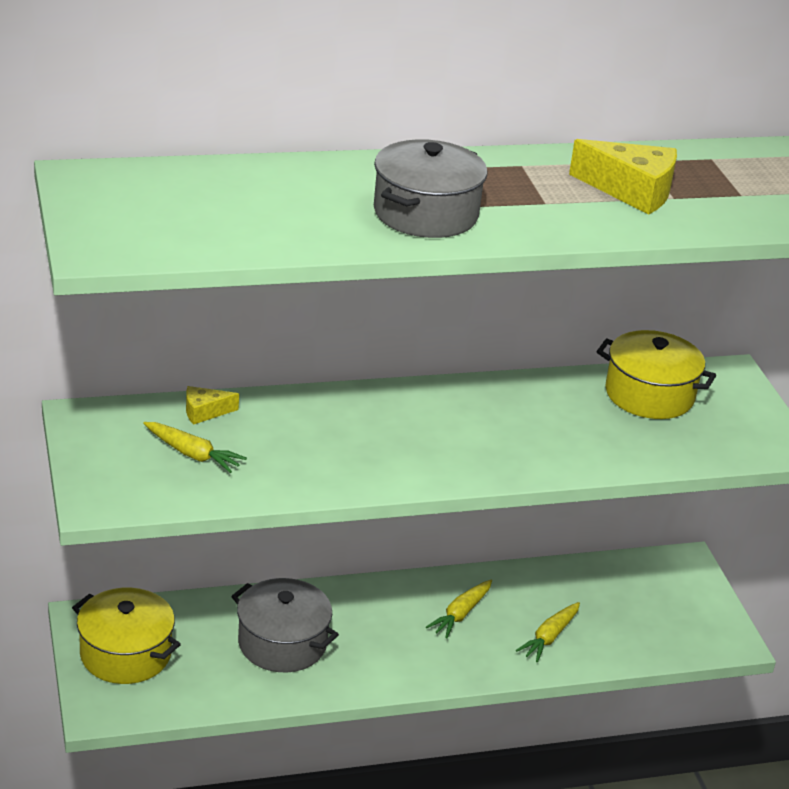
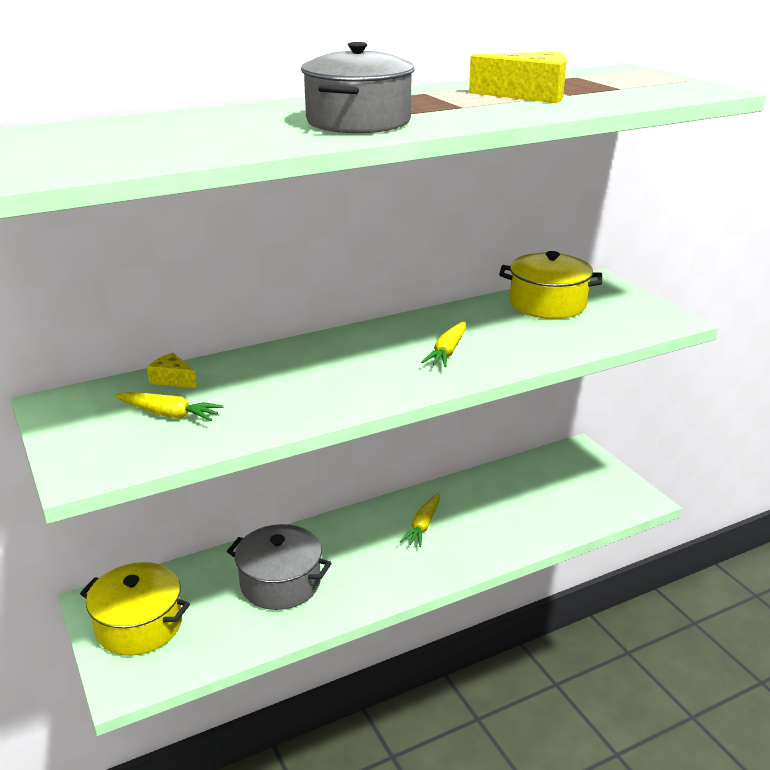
camera: 10 degrees left, 5 degrees down
yellow cheese [186,386,239,425] -> yellow cheese turned 60 degrees clockwise [147,353,197,388]
yellow carrot [516,602,580,662] -> yellow carrot moved to [421,321,466,367]

